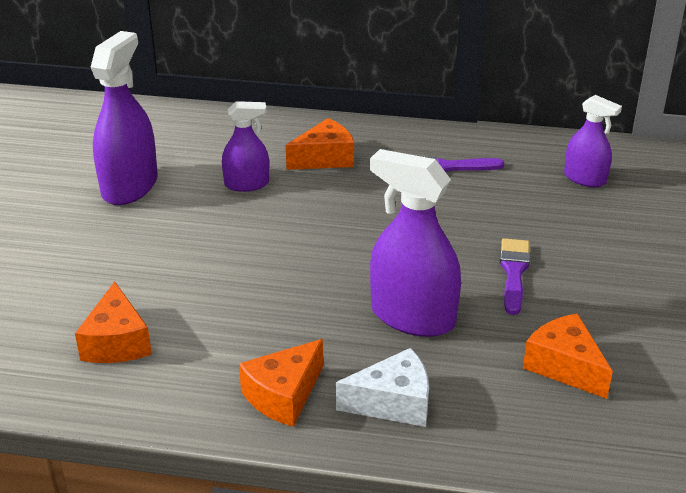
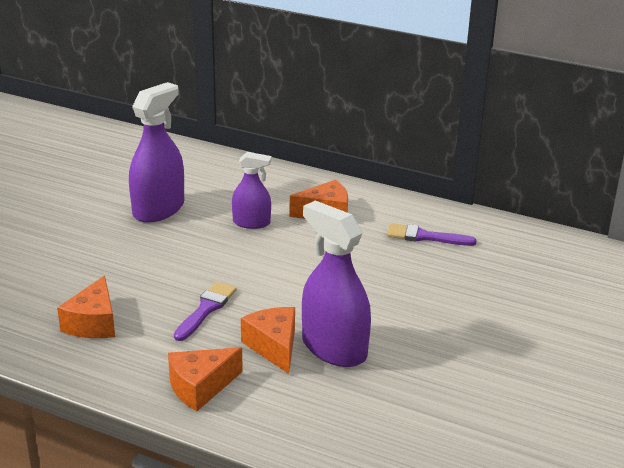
camera: 15 degrees right, 5 degrees down
white cheese [336,348,429,427] -> none
purple brush [500,238,530,315] -> purple brush moved to [174,282,237,341]
orange cheese [523,313,613,399] -> orange cheese moved to [241,307,295,374]
purple spray bottle [564,95,622,187] -> none

